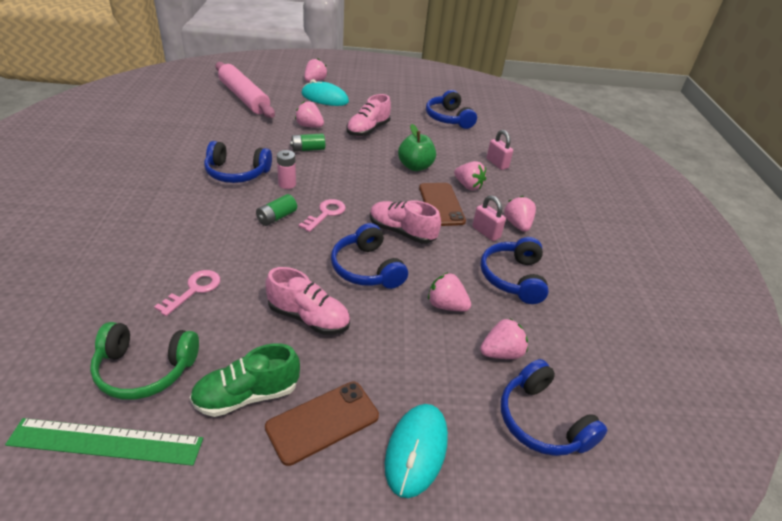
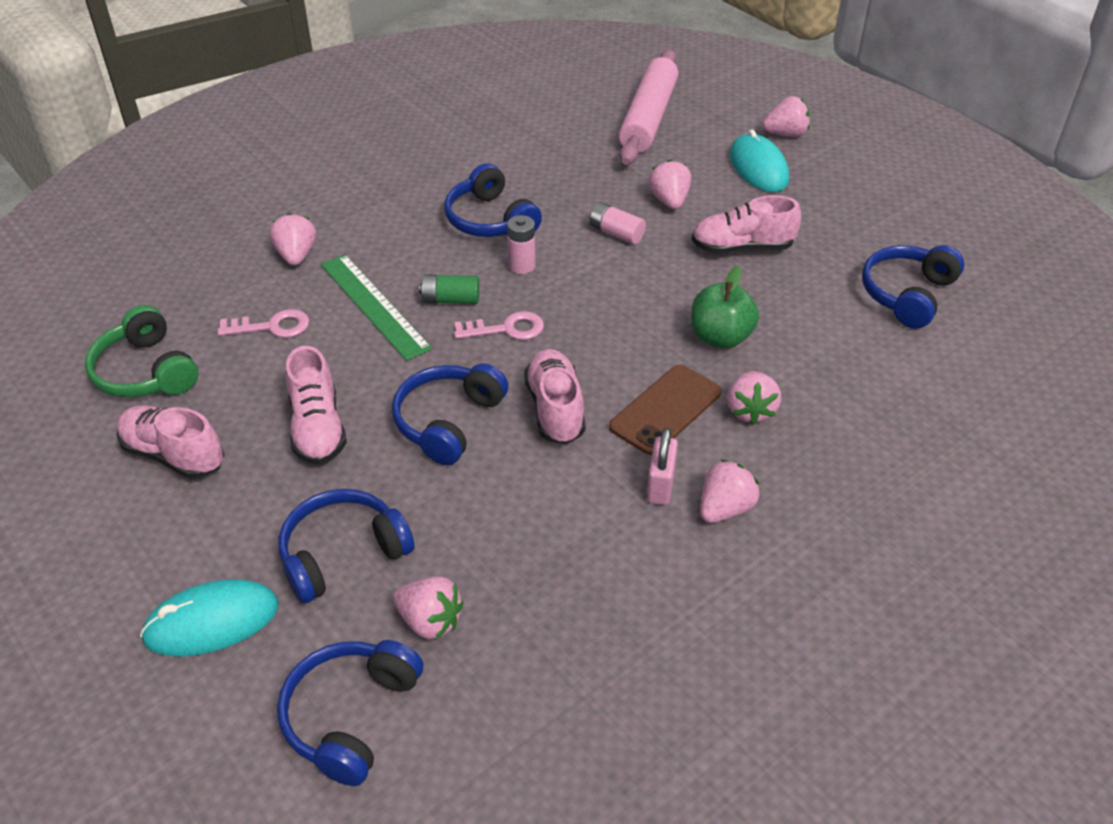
camera: 55 degrees right, 5 degrees up
green ruler [5,418,203,466] -> green ruler moved to [321,254,432,361]
green shoe [190,343,300,417] -> pink shoe [117,405,224,479]
brown phone [265,381,379,466] -> none
green battery [290,133,325,152] -> pink battery [589,202,646,244]
pink strawberry [428,272,471,311] -> pink strawberry moved to [270,213,316,266]
blue headphones [480,237,549,304] -> blue headphones moved to [279,489,415,603]
pink padlock [487,130,513,170] -> none

